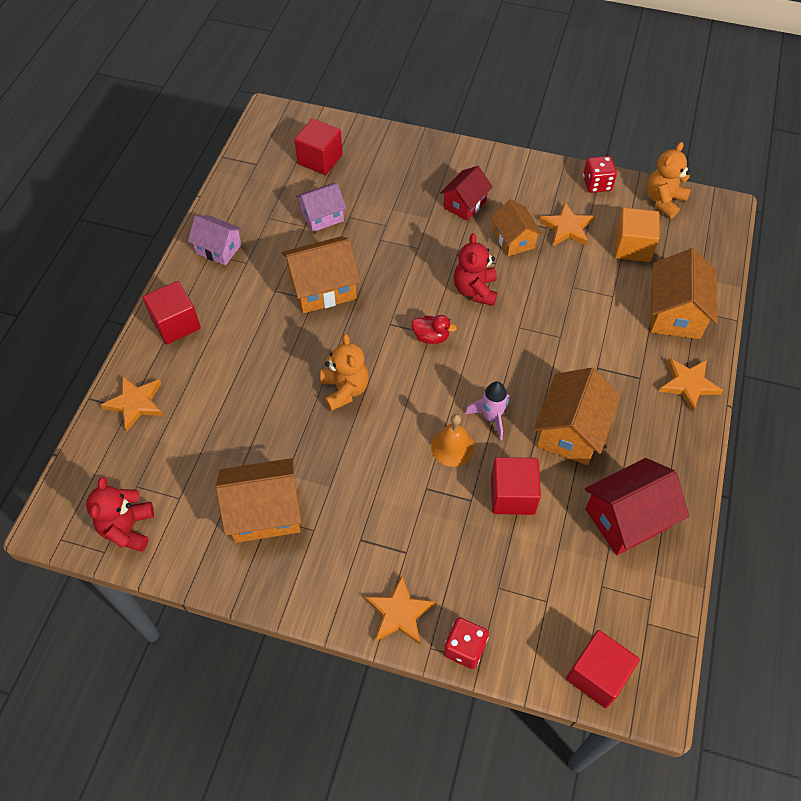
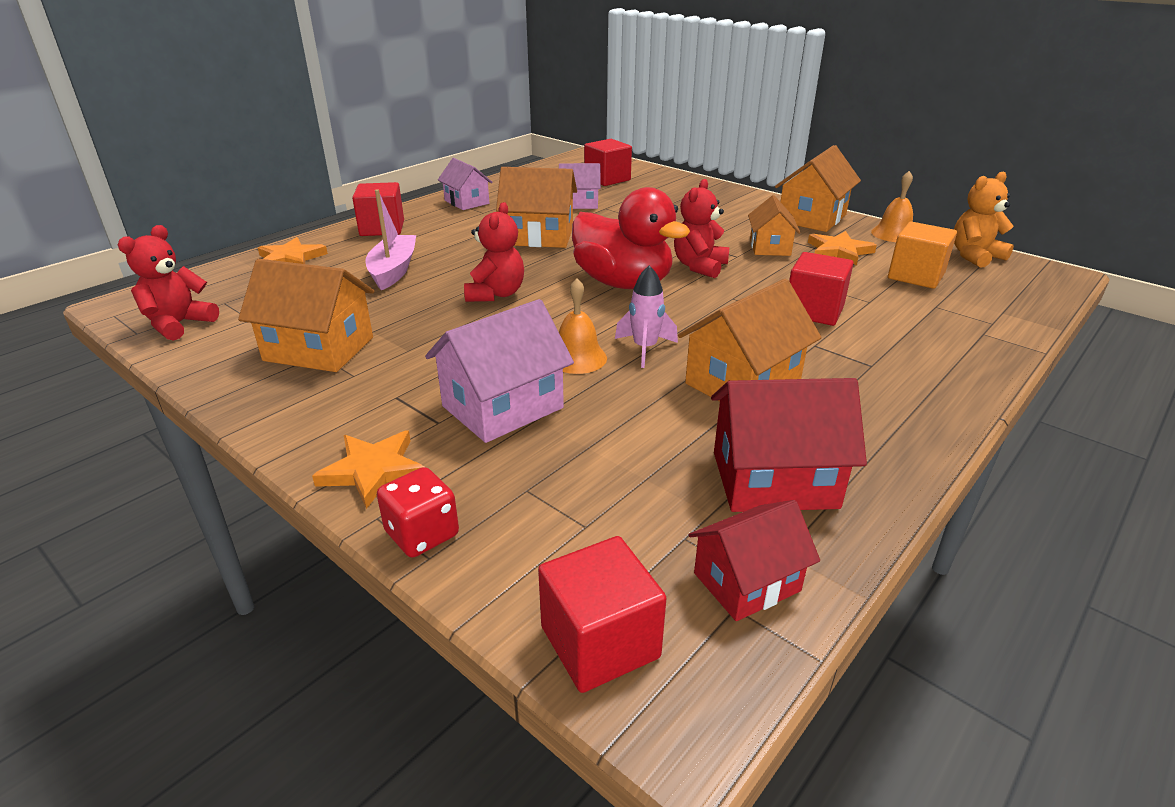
camera: 25 degrees right, 25 degrees down
orange teddy bear [320,334,369,411] -> red teddy bear [464,202,524,302]
red duck [411,315,457,344] -> red duck [572,187,690,289], size x2.39
red house [440,166,492,221] -> red house moved to [689,500,820,621]
red cube [491,457,541,515] -> red cube moved to [789,252,854,326]
red dice [583,156,617,193] -> orange bell [871,171,913,242]
orange house [650,248,718,339] -> orange house moved to [775,145,861,232]
orange star [659,358,723,412] -> none
none -> pink boat [365,189,416,290]
none -> pink house [425,299,574,443]

